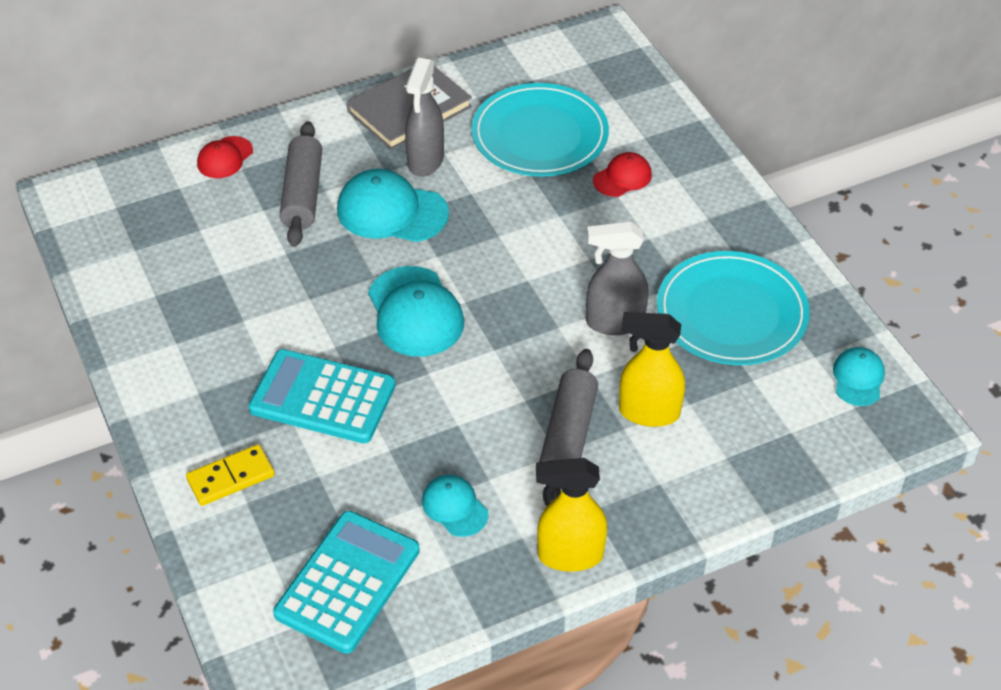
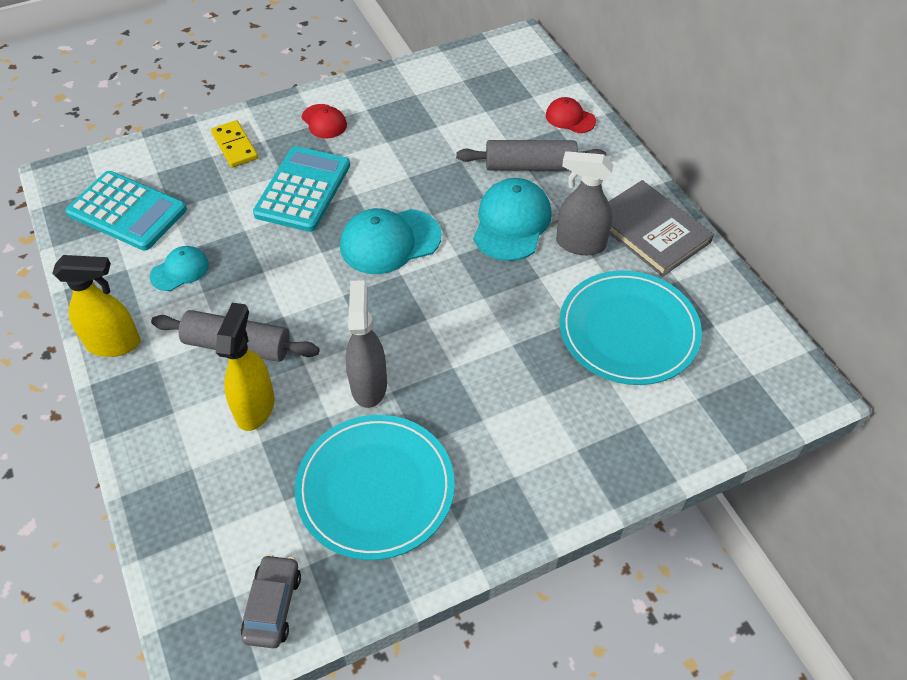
camera: 90 degrees right, 5 degrees up
yellow spray bottle [536,458,607,572] -> yellow spray bottle turned 90 degrees clockwise [52,255,140,357]
red cap [593,152,652,197] -> red cap moved to [302,104,347,138]
turquoise cap [833,347,885,406] -> grey car [241,554,301,648]

